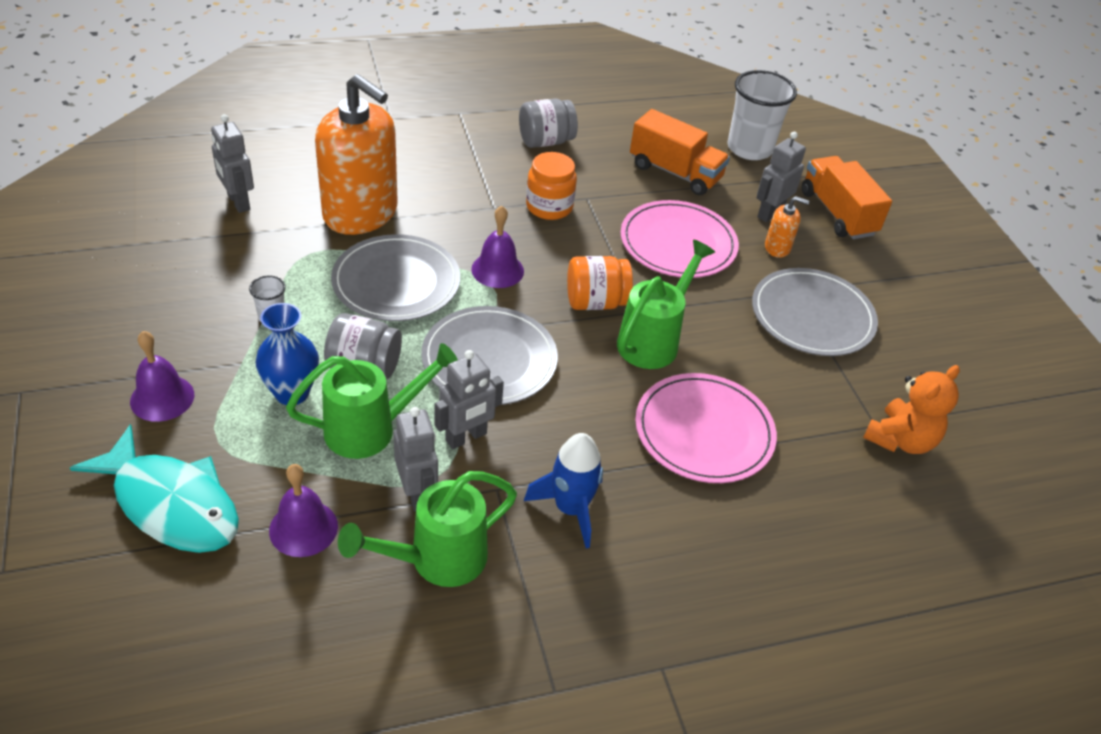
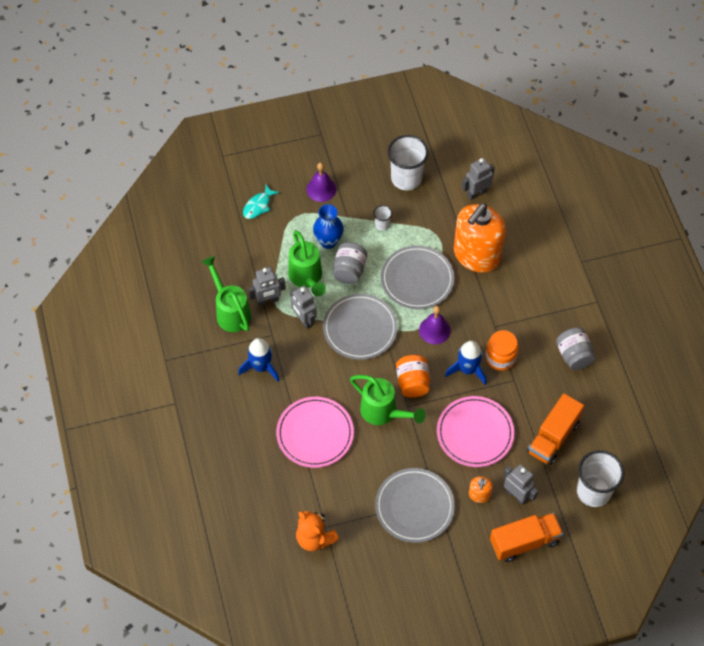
camera: 95 degrees right, 15 degrees up
turquoise fish [70,424,239,553] -> turquoise fish [243,185,279,219], size x0.52
purple bell [269,464,338,557] -> none
none -> white cup [388,135,429,190]
none -> blue rocket [445,341,487,385]

